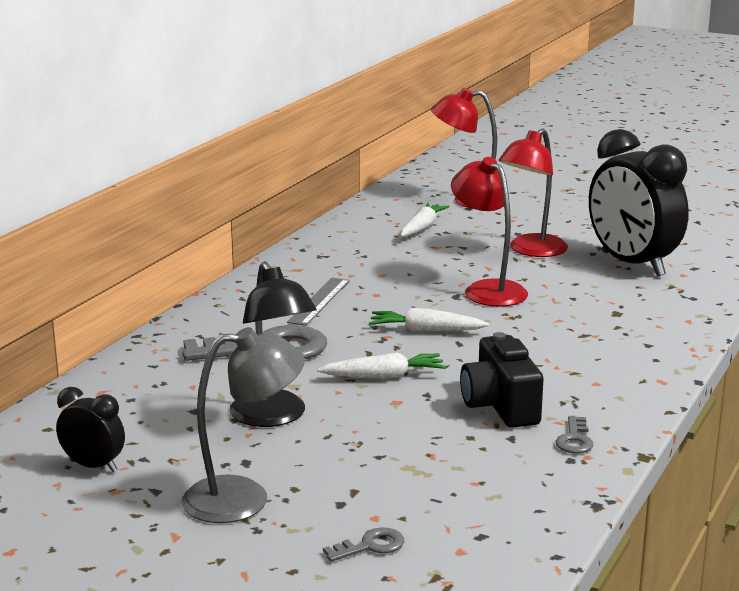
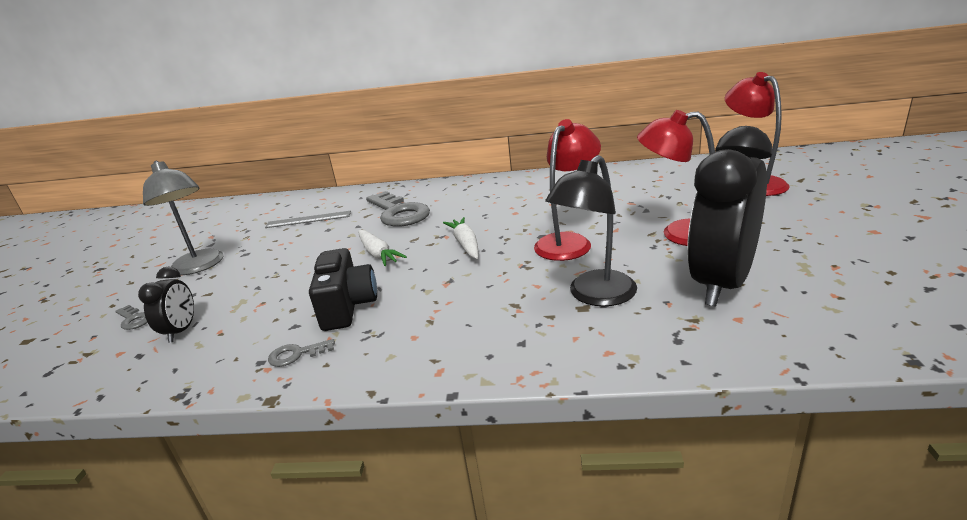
camera: 70 degrees right, 5 degrees up
black clock [56,387,125,472] -> black clock moved to [138,267,194,343]
black lamp [230,261,317,427] -> black lamp moved to [545,155,637,306]
grey ruler [287,277,350,326] -> grey ruler moved to [265,211,351,228]
white carrot [400,203,450,237] -> none
black camera [460,332,544,428] -> black camera turned 120 degrees clockwise [309,248,377,331]

